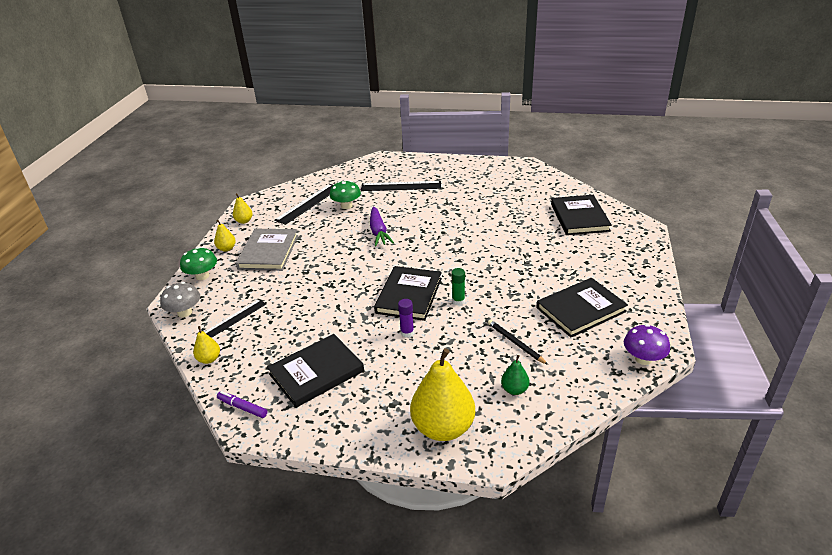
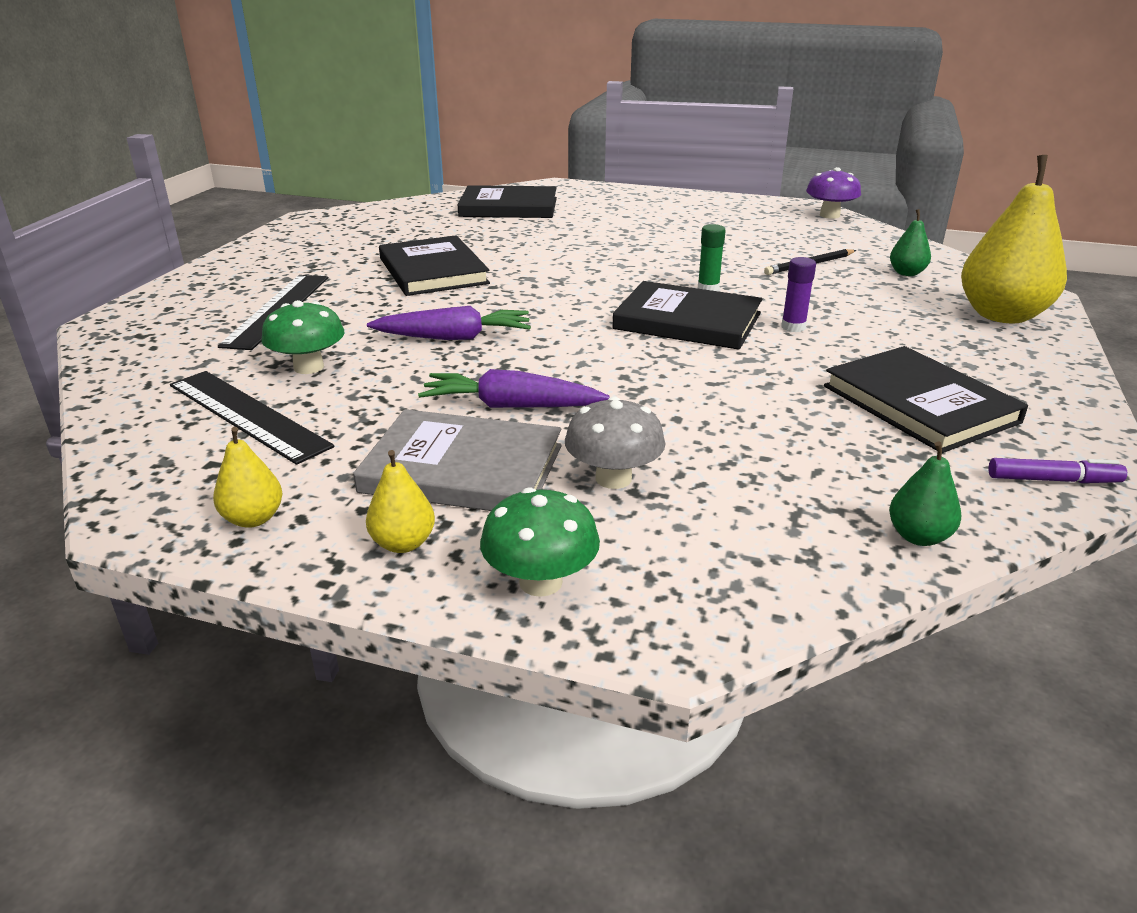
camera: 85 degrees left, 5 degrees down
grey mushroom [160,282,200,317] -> grey mushroom moved to [565,397,665,489]
yellow pear [193,326,220,364] -> green pear [889,442,961,546]
black ruler [205,299,266,338] -> none
purple marker [217,391,267,418] -> purple marker turned 120 degrees counterclockwise [988,458,1127,483]
black book [536,278,628,338] -> black book moved to [379,235,490,296]
none -> purple carrot [418,369,609,408]

